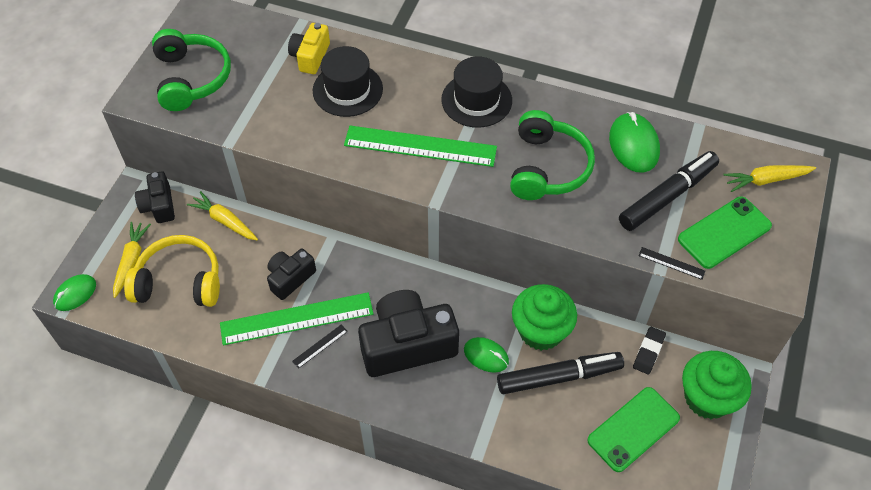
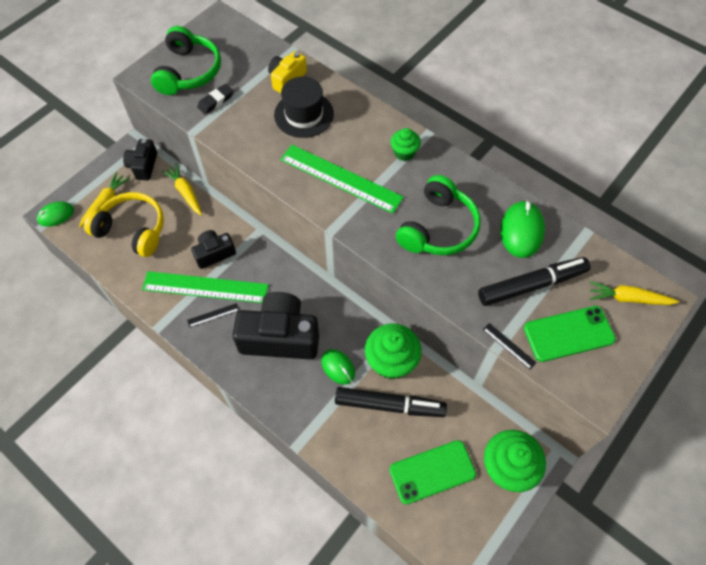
camera: 20 degrees right, 5 degrees up
black hat [441,56,512,128] -> green cupcake [391,128,421,161]
black eraser [633,327,666,375] -> black eraser moved to [197,84,233,115]

